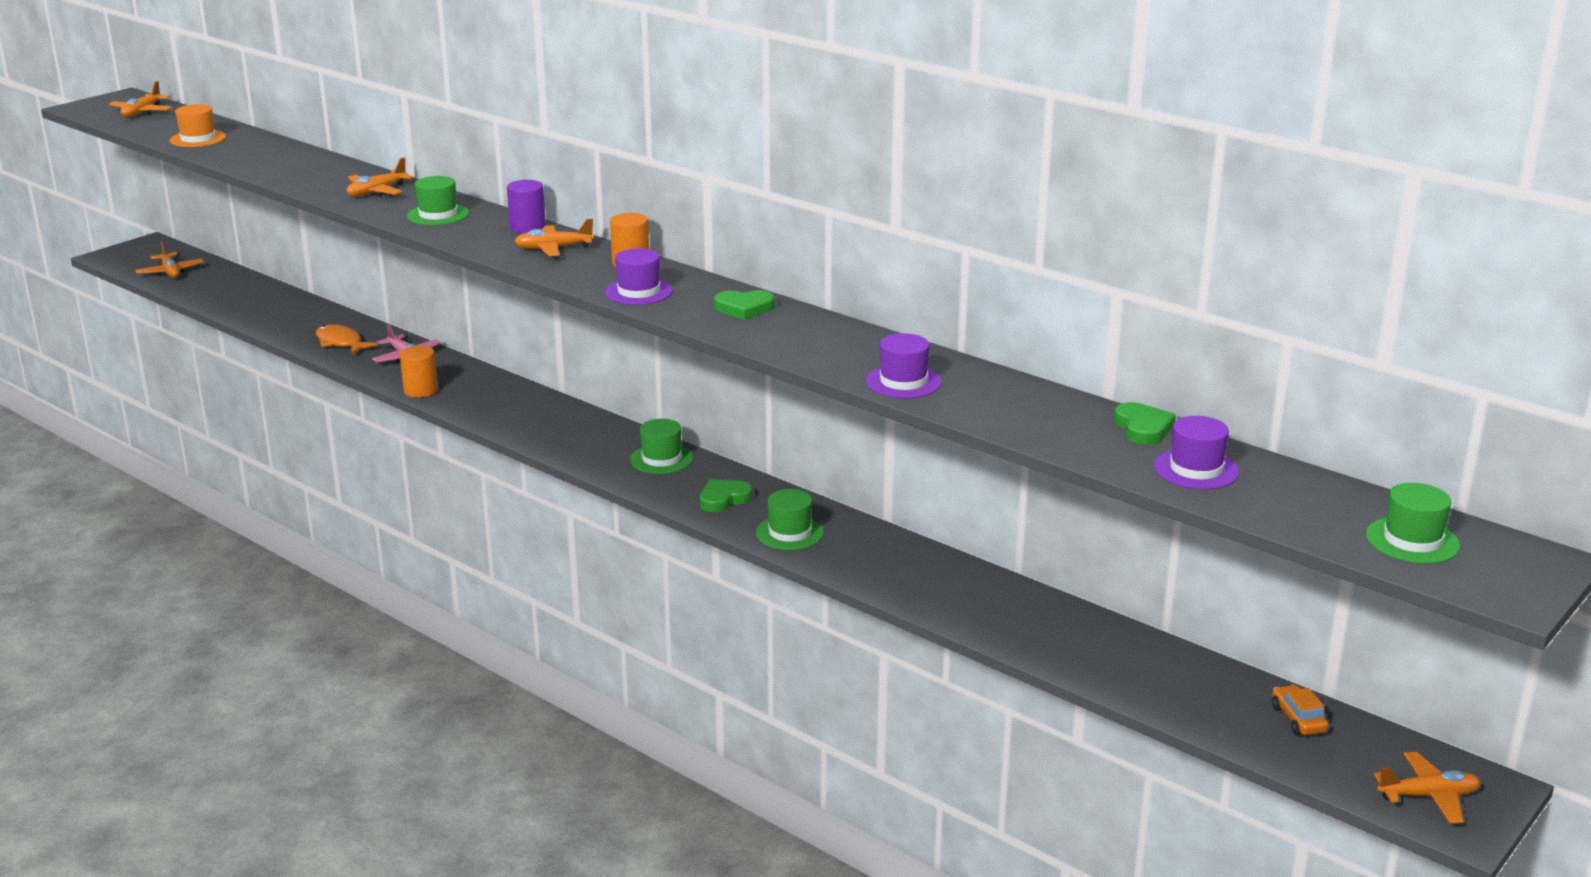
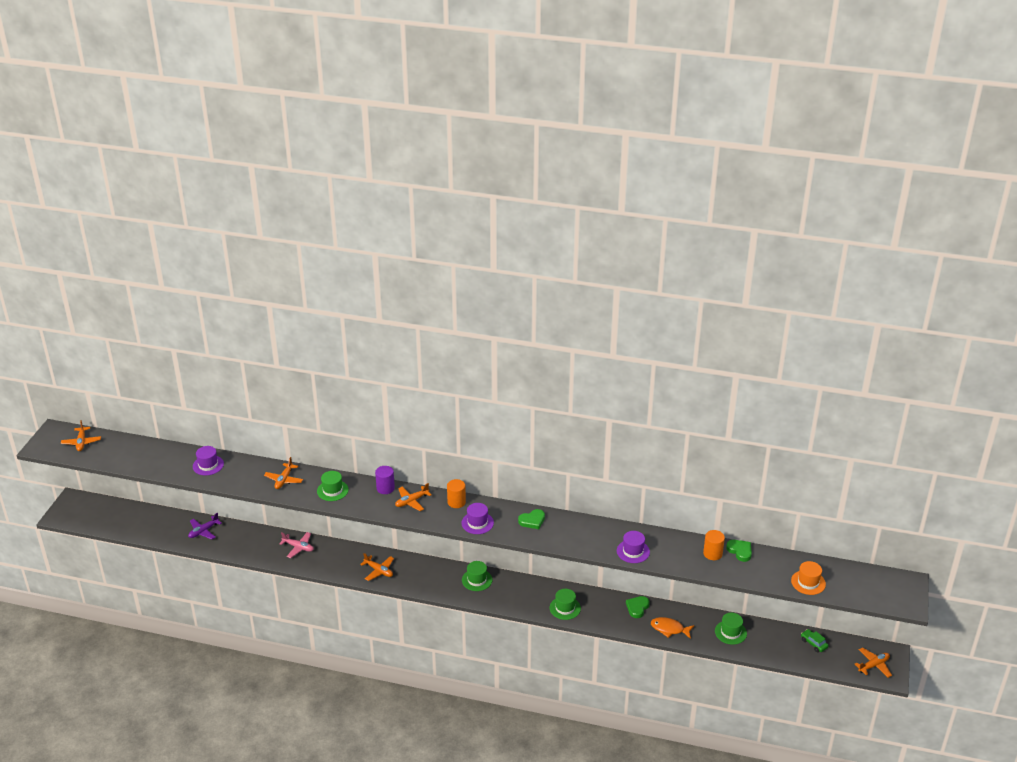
camera: 25 degrees left, 10 degrees up
orange plane [135,241,204,278] -> orange plane moved to [360,553,394,581]
orange hat [170,104,226,147] -> orange hat moved to [791,561,826,595]
orange fish [316,324,378,354] -> orange fish moved to [651,617,694,639]
orange cylinder [400,346,438,398] -> orange cylinder moved to [703,530,725,560]
green heart [700,479,753,512] -> green heart moved to [626,596,650,618]
purple hat [1154,416,1239,489] -> purple hat moved to [193,446,224,475]
orange car [1272,685,1329,735] -> green car [801,629,829,652]
green hat [1366,483,1460,564] -> green hat moved to [715,613,747,645]
none -> purple plane [188,513,222,540]

